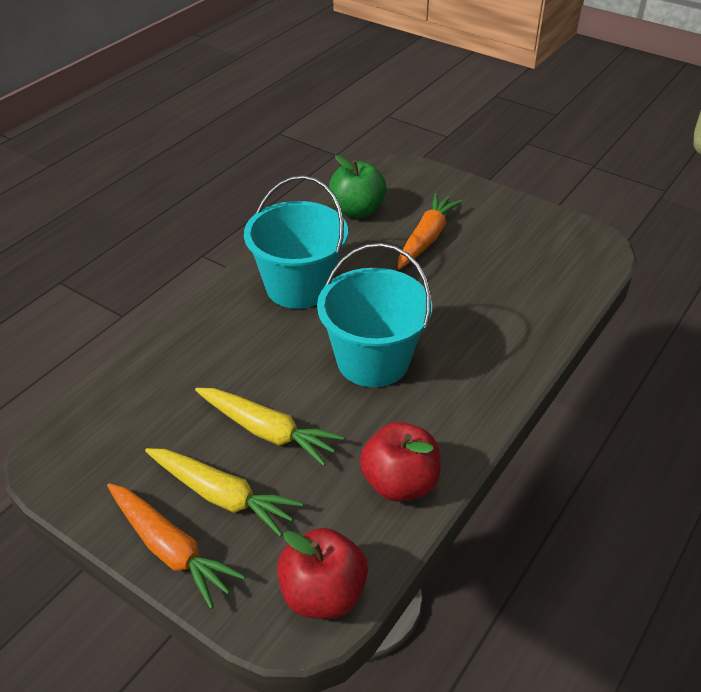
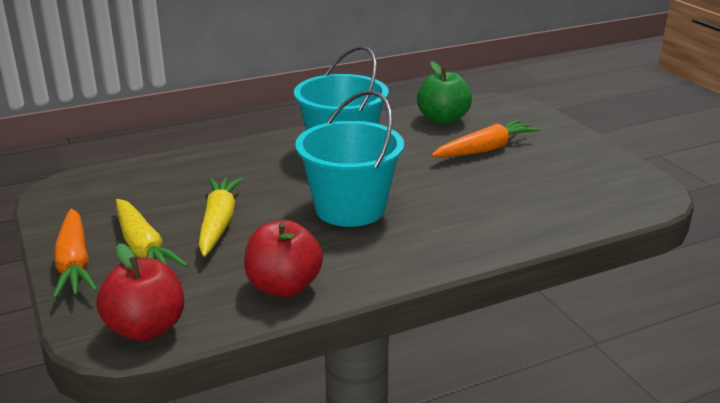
camera: 30 degrees right, 15 degrees down
yellow carrot [195,388,344,466] -> yellow carrot turned 150 degrees counterclockwise [198,177,243,257]

